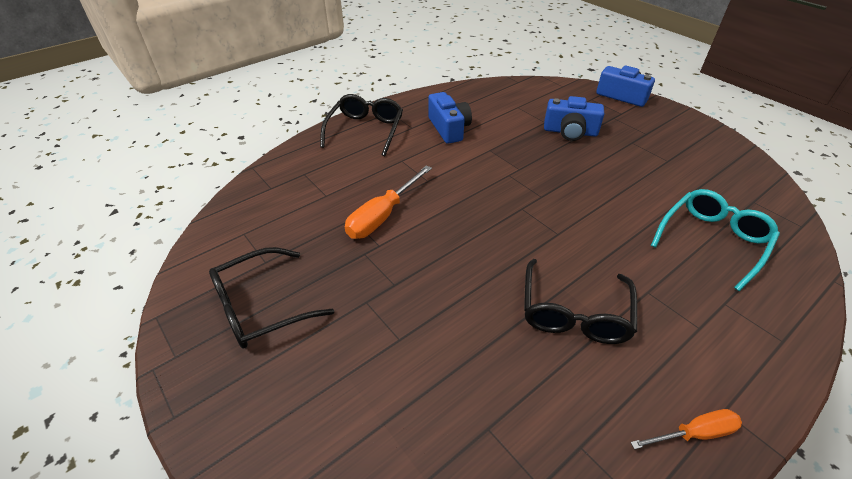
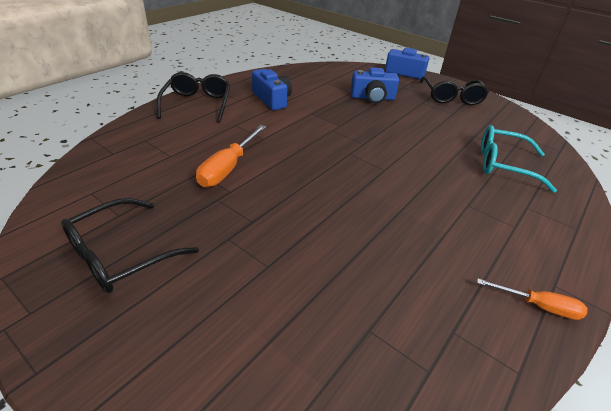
camera: 15 degrees left, 5 degrees down
black glasses [524,259,637,344] -> black glasses moved to [420,76,489,105]
orange screwdriver [630,409,742,449] -> orange screwdriver turned 45 degrees clockwise [477,278,588,320]
turquoise glasses [651,189,780,291] -> turquoise glasses turned 105 degrees counterclockwise [481,125,557,193]

